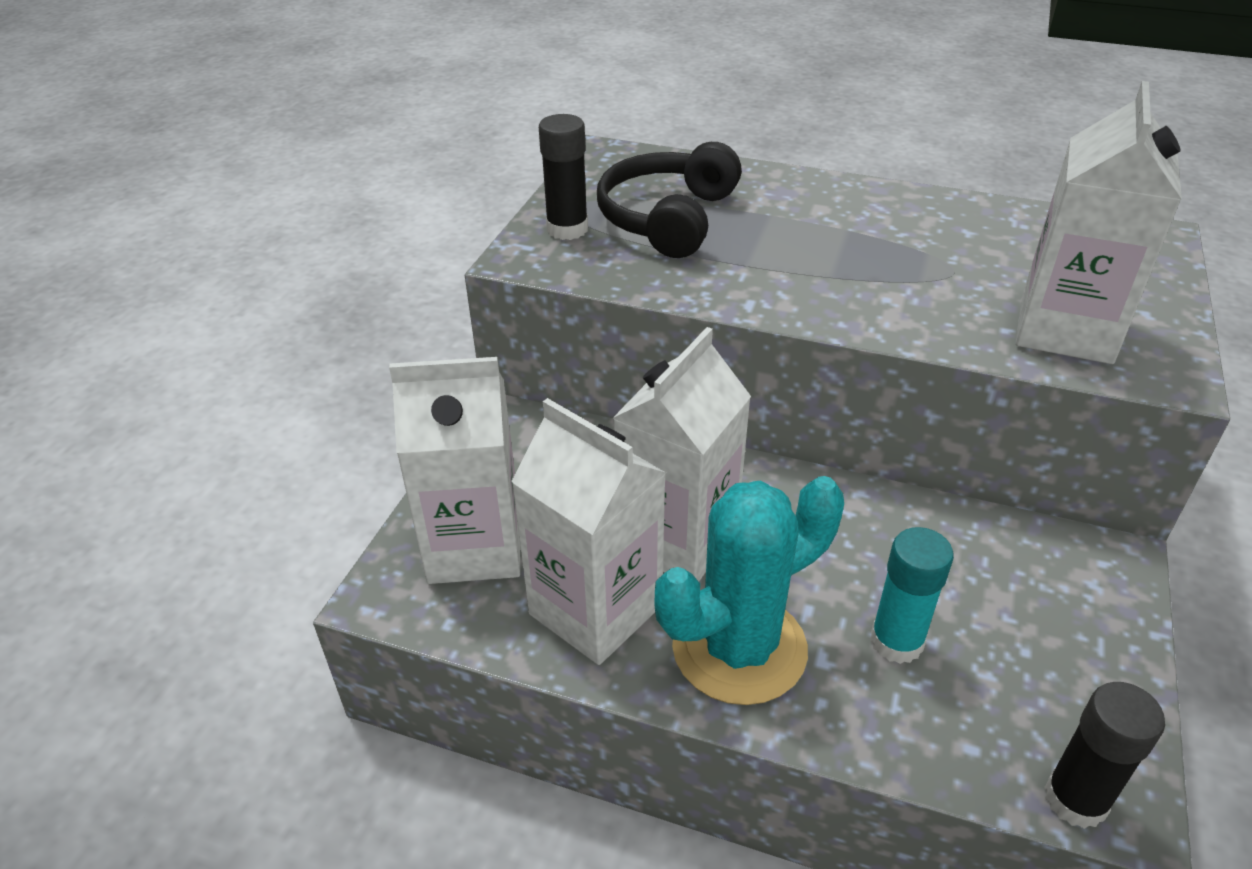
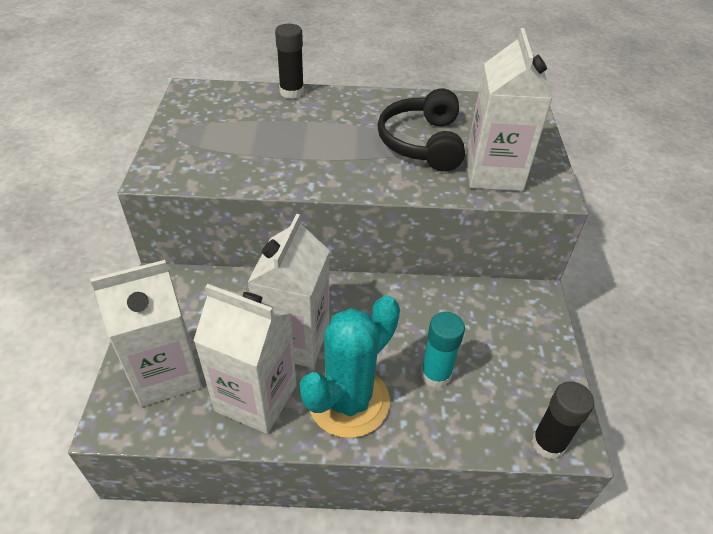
camera: 20 degrees left, 5 degrees up
black glue stick [539,114,588,240] -> black glue stick moved to [275,24,304,99]
black headphones [597,142,742,258] -> black headphones moved to [378,88,465,172]

